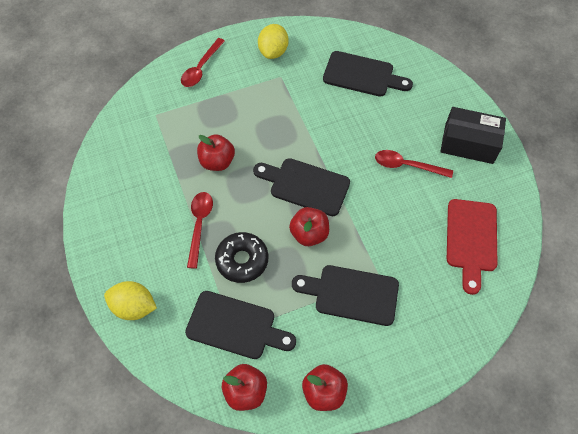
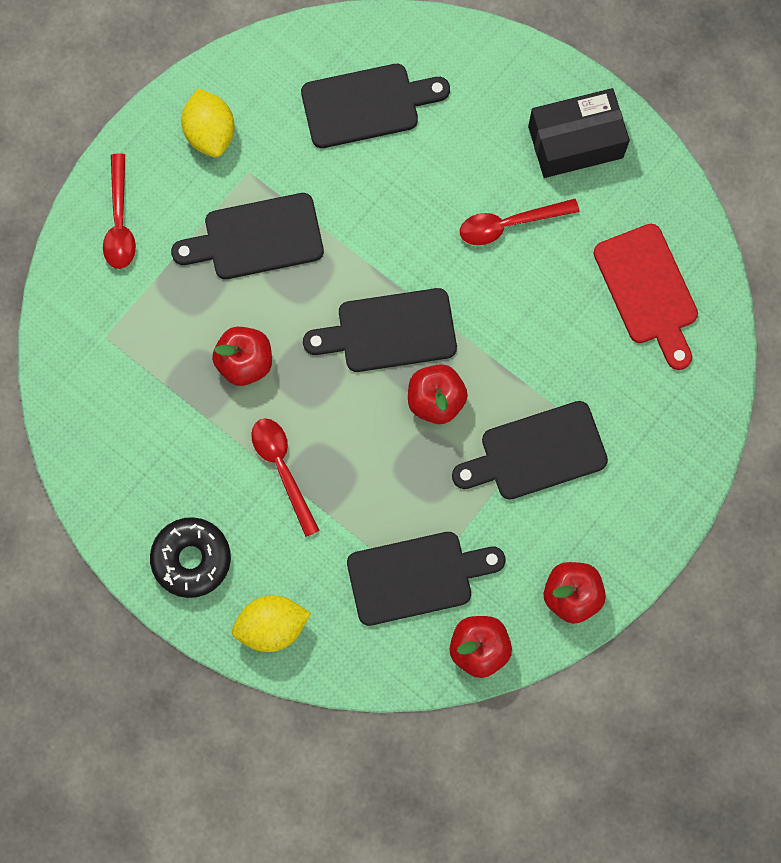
camera: 30 degrees left, 15 degrees up
black donut [215,232,268,283] -> black donut moved to [150,517,231,598]
none -> black cutting board [171,193,324,279]

